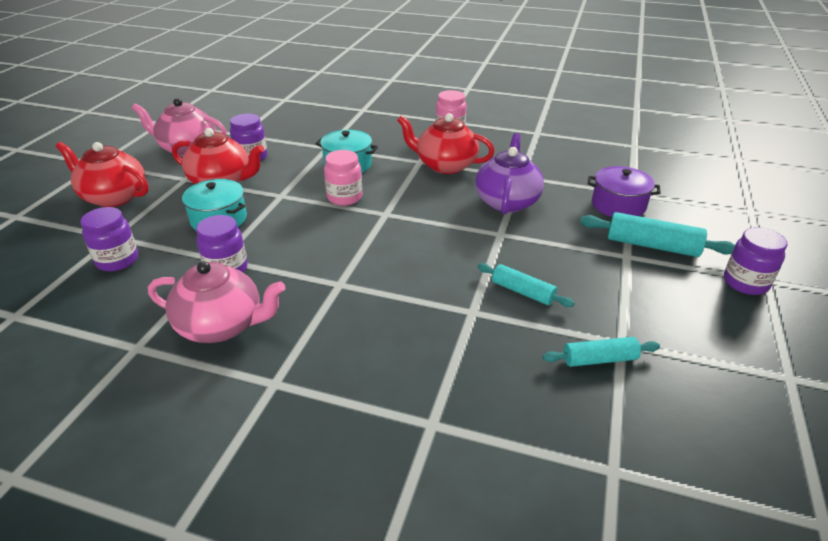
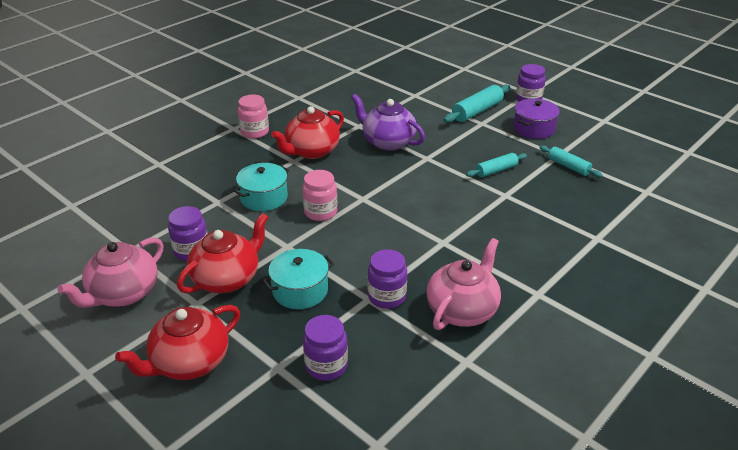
camera: 65 degrees left, 0 degrees up
turquoise rolling pin [543,337,660,367] -> turquoise rolling pin turned 60 degrees counterclockwise [539,145,602,177]
purple pot [588,166,660,217] -> purple pot moved to [513,99,560,139]

